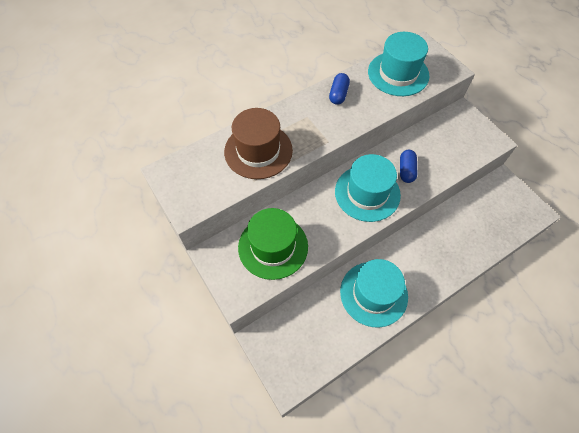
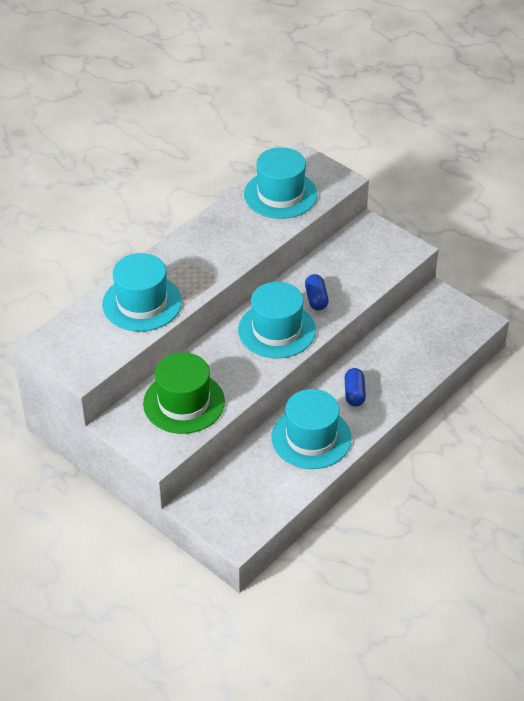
camera: 15 degrees left, 15 degrees down
brown hat [224,108,293,179] -> turquoise hat [102,253,182,332]
blue capsule [329,73,350,105] -> blue capsule moved to [345,368,366,407]

